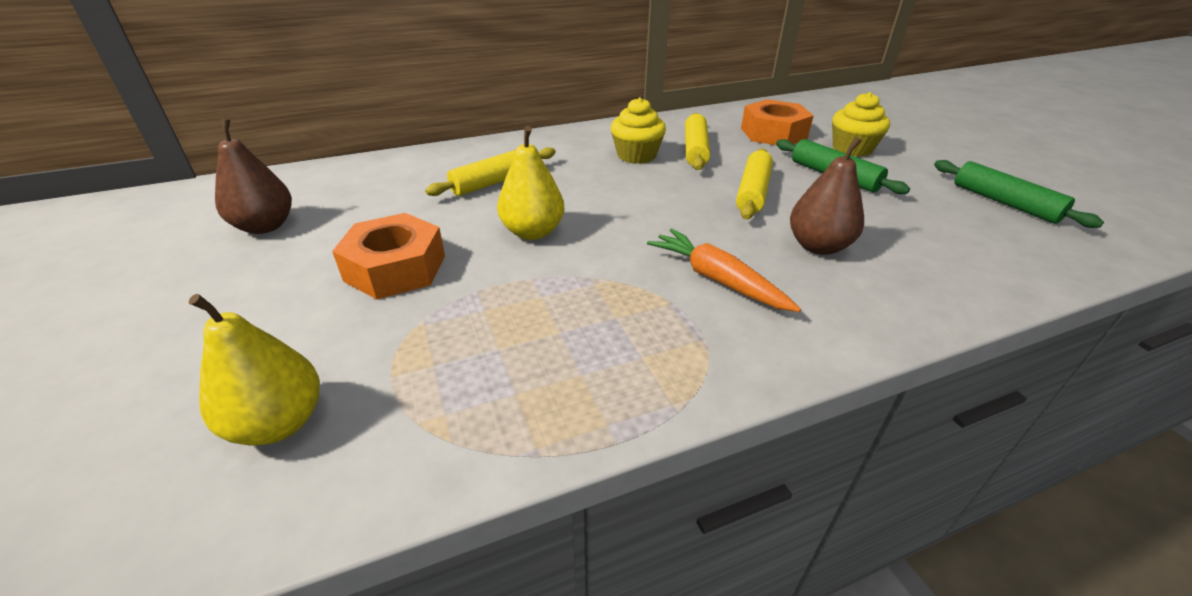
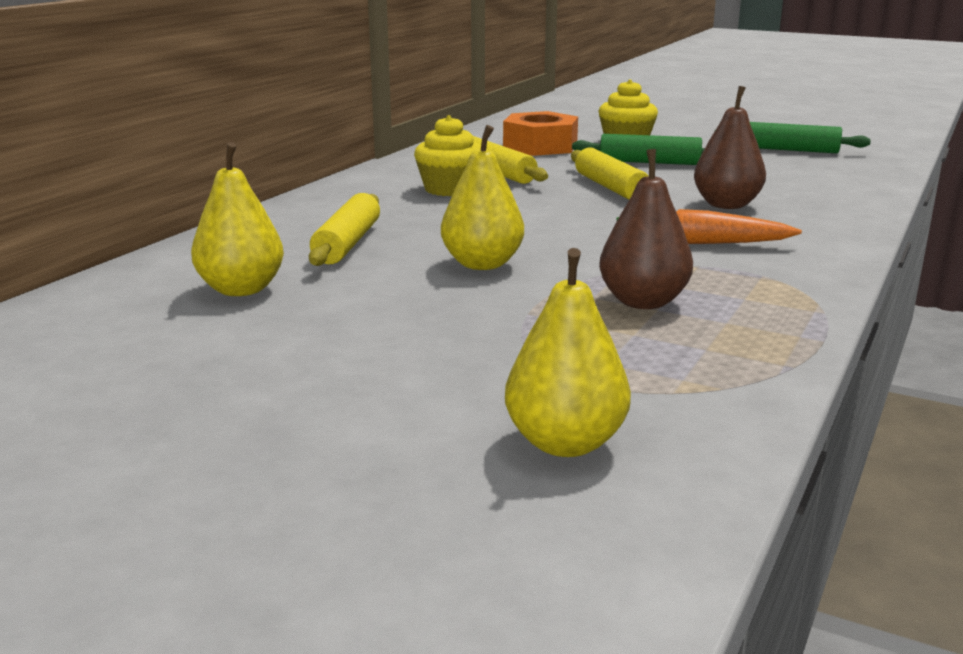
camera: 40 degrees left, 15 degrees down
brown pear [215,119,292,234] -> brown pear moved to [599,149,693,309]
orange nut [332,213,445,299] -> none
none -> yellow pear [191,142,284,296]

